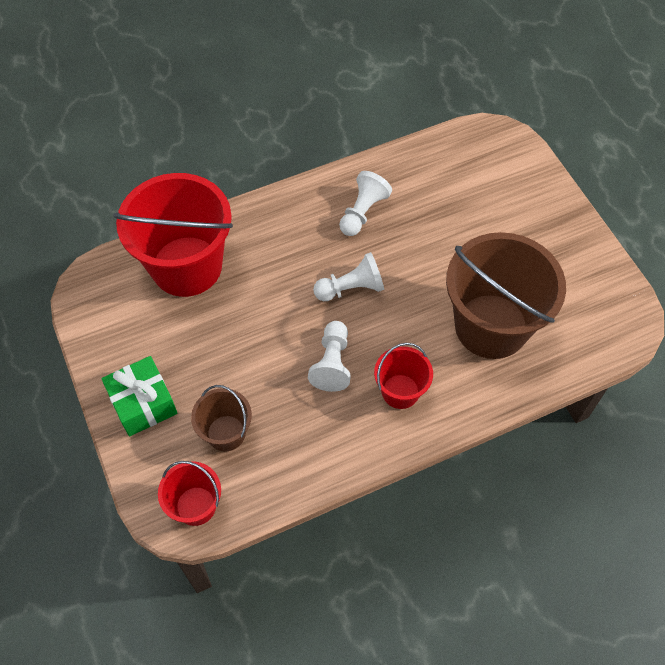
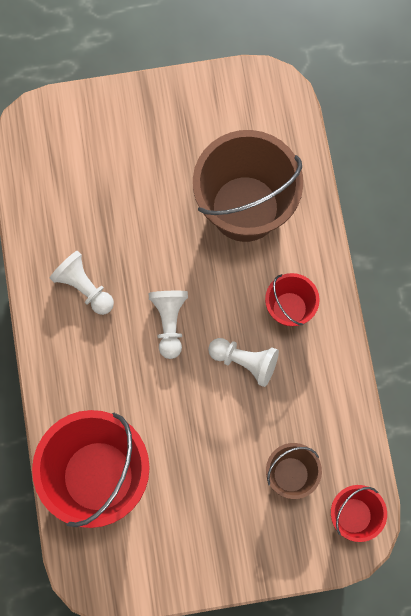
camera: 75 degrees left, 15 degrees up
green gift [102,356,177,436] -> none

